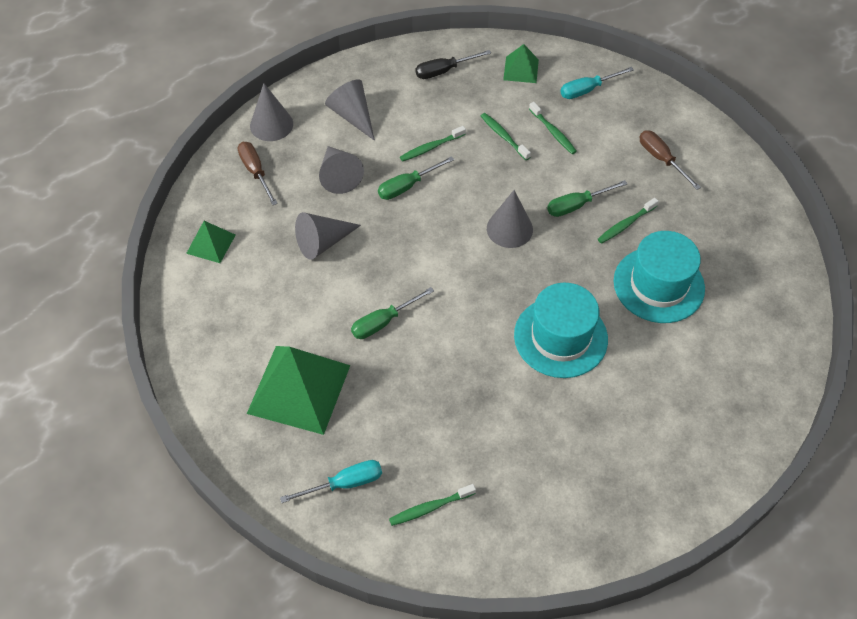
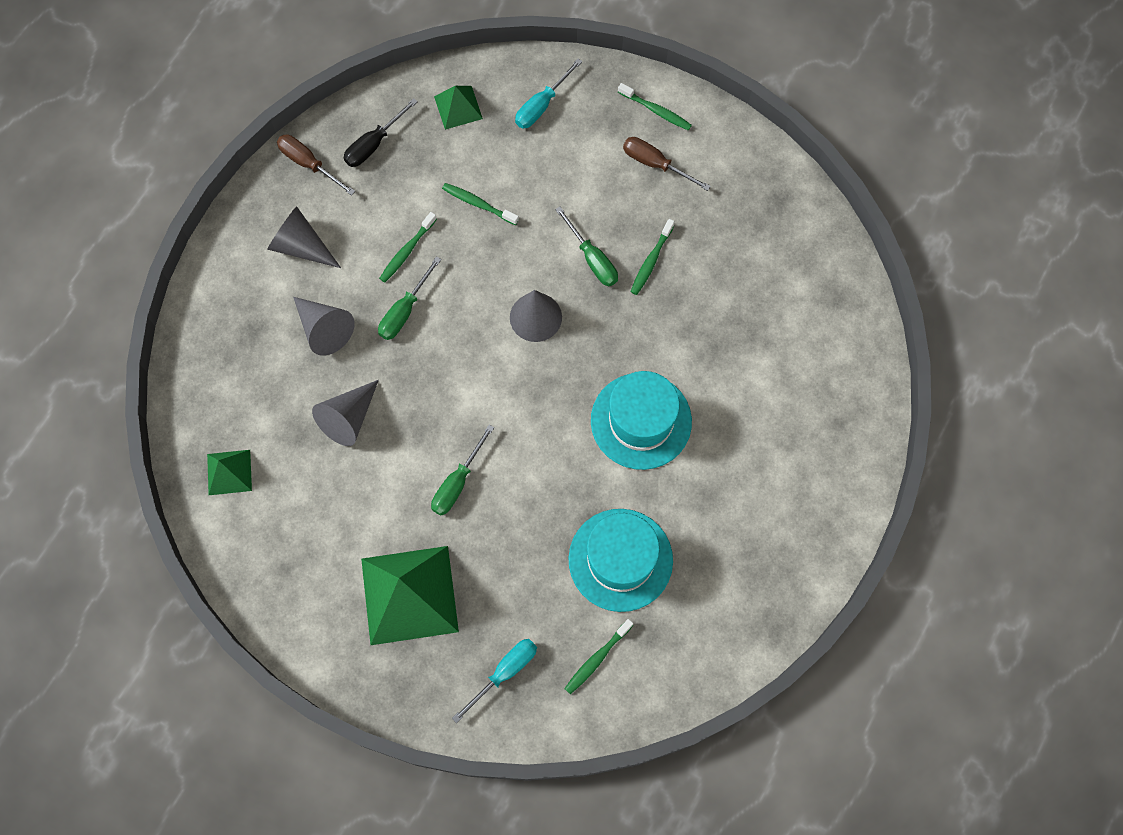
camera: 25 degrees left, 15 degrees up
brown screwdriver [238,142,278,205] -> brown screwdriver moved to [277,134,355,196]
grey cone [250,83,293,141] -> none
green toothbrush [529,102,577,154] -> green toothbrush moved to [618,83,692,131]
green screwdriver [547,180,627,217] -> green screwdriver turned 75 degrees counterclockwise [555,207,618,286]
turquoise hat [614,231,705,323] -> turquoise hat moved to [568,509,673,612]

